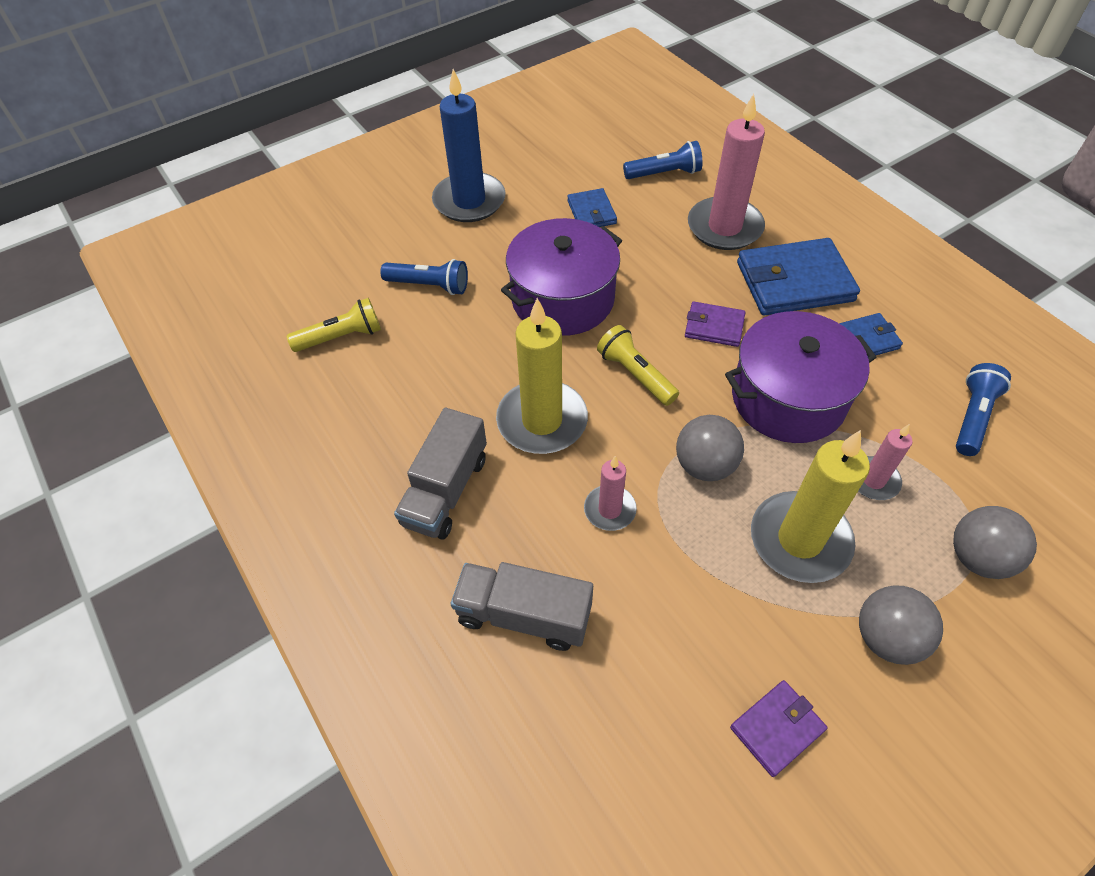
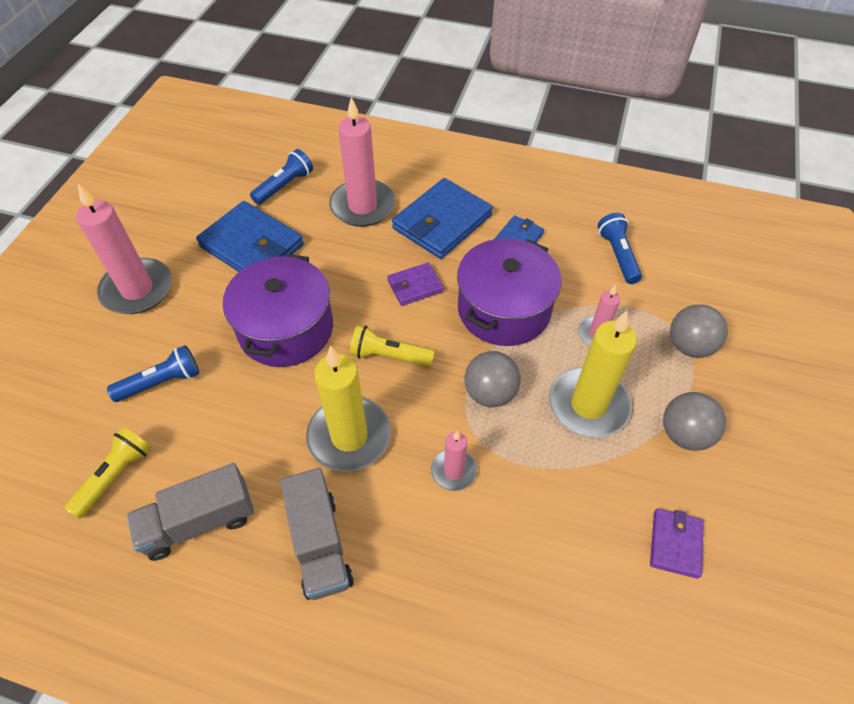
camera: 40 degrees left, 0 degrees up
blue candle [432,69,506,222] -> pink candle [76,184,172,314]
grey truck [451,562,593,651] -> grey truck moved to [127,463,254,561]
blue wallet [567,188,617,227] -> blue wallet [196,201,304,272], size x1.88

